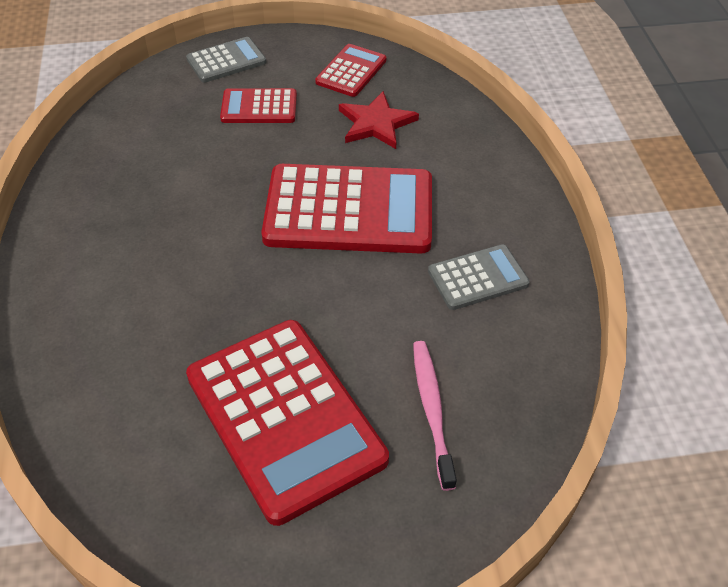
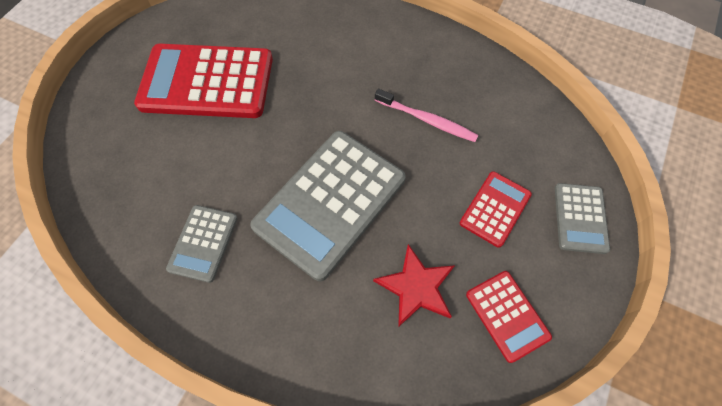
camera: 125 degrees right, 15 degrees up
red calculator [261,164,432,253] -> grey calculator [250,131,406,281]
pink toothbrush [413,341,457,491] -> pink toothbrush moved to [375,89,479,142]

